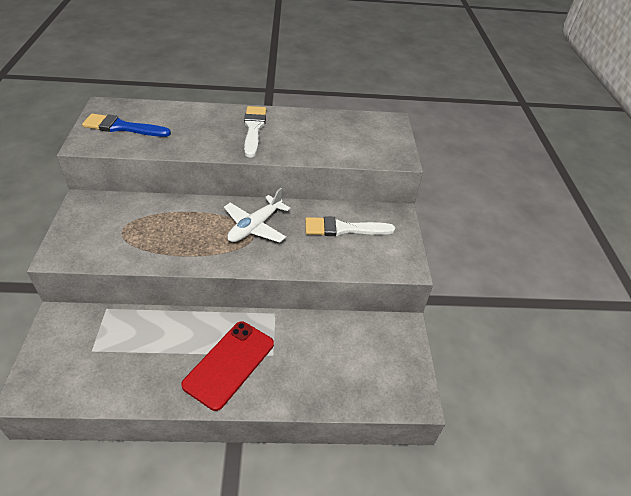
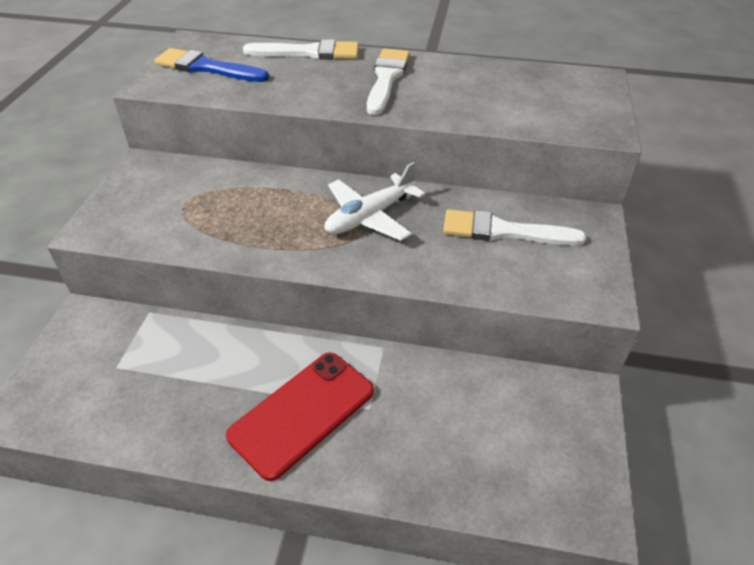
camera: 15 degrees right, 0 degrees up
none -> white brush [243,39,359,60]

